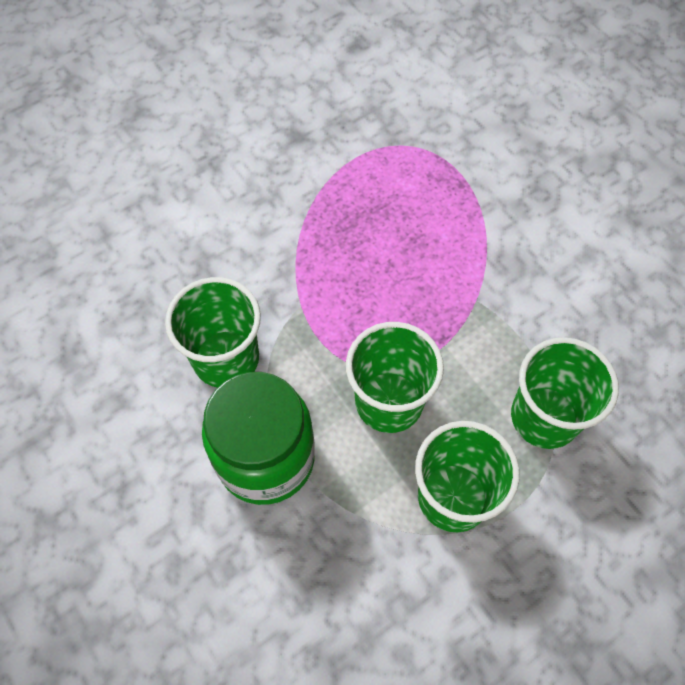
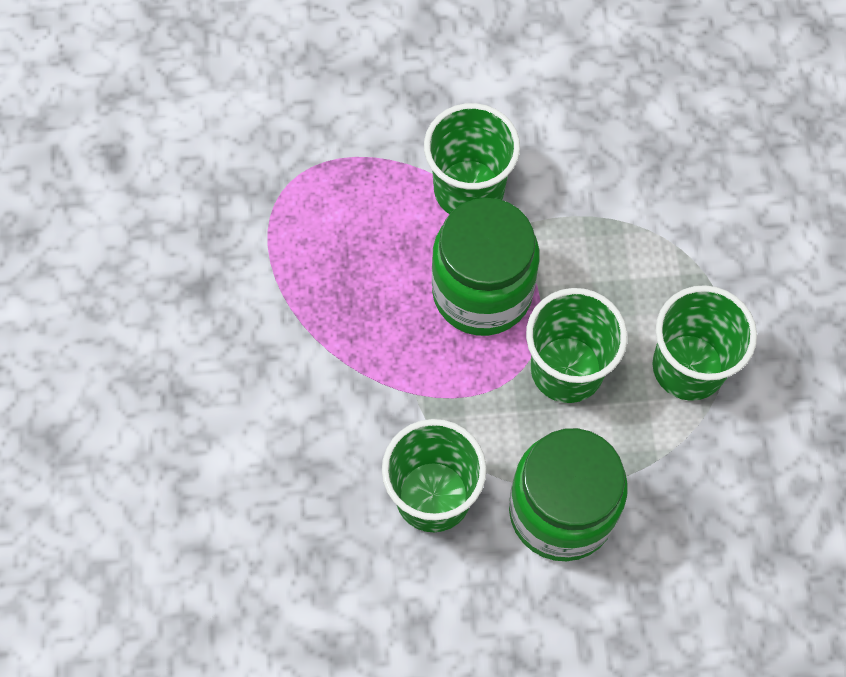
camera: 60 degrees left, 5 degrees up
green cup [511,337,619,449] -> green cup moved to [424,103,520,214]
none -> green jar [432,198,540,336]

